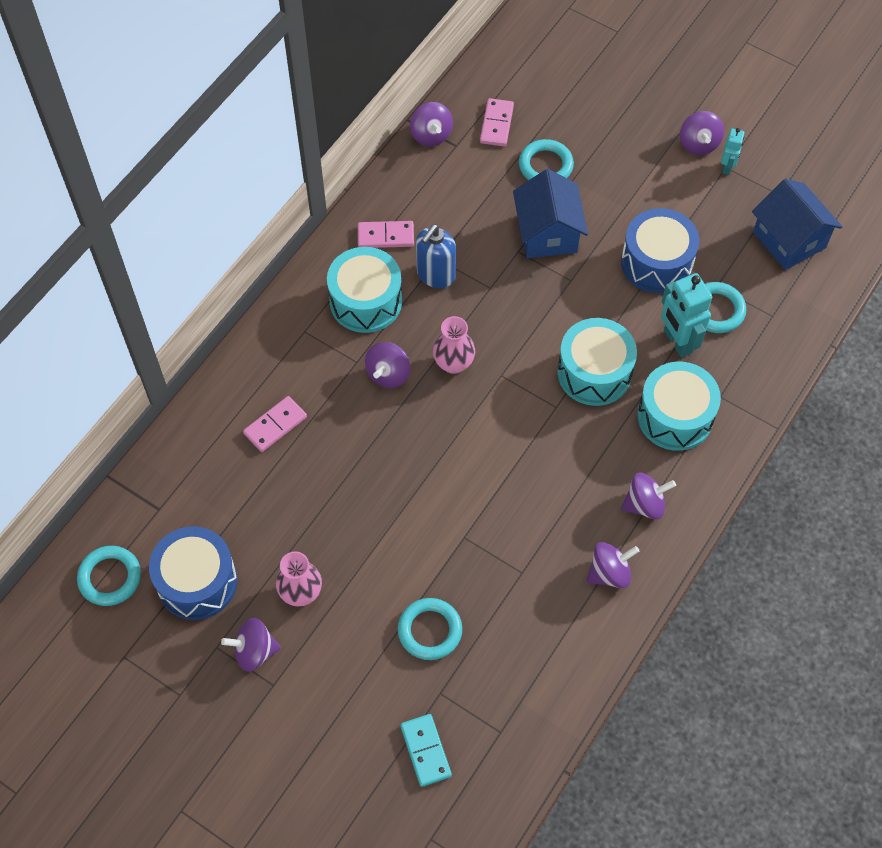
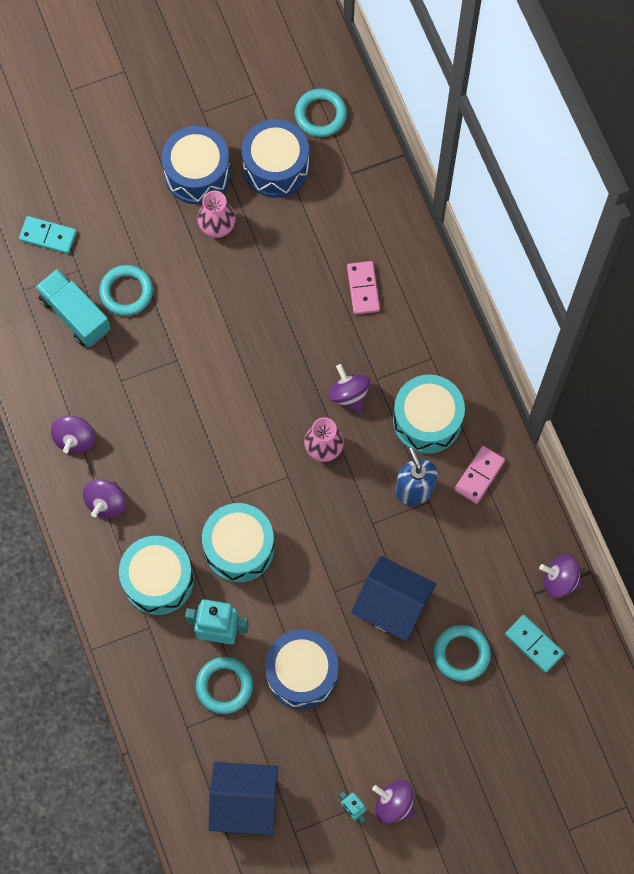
camera: 125 degrees right, 10 degrees up
purple spinning top [221,618,281,672] -> blue drum [162,126,231,204]
pink domino [480,98,514,146] -> turquoise domino [505,615,564,673]
none -> turquoise truck [36,269,111,347]

